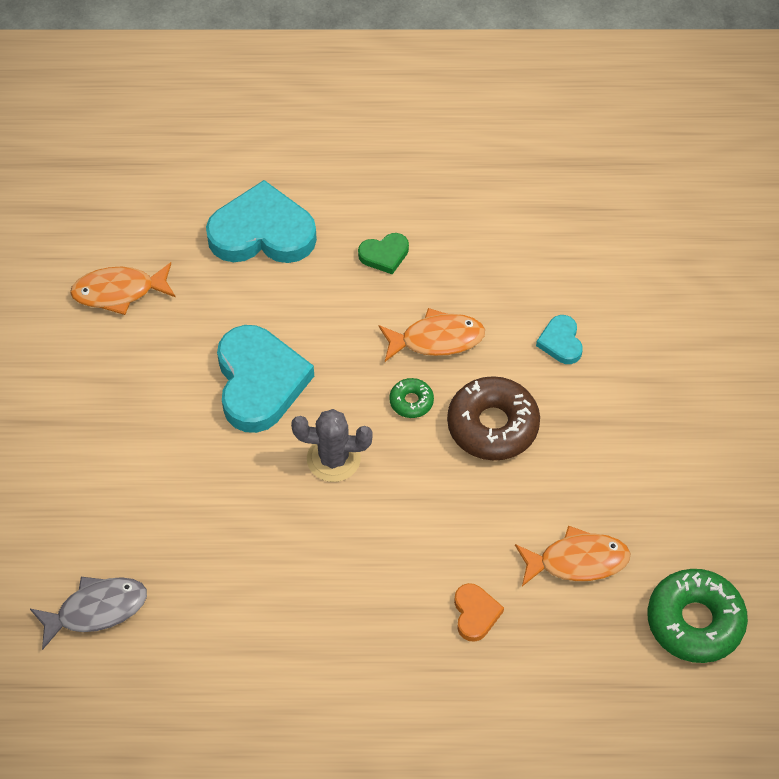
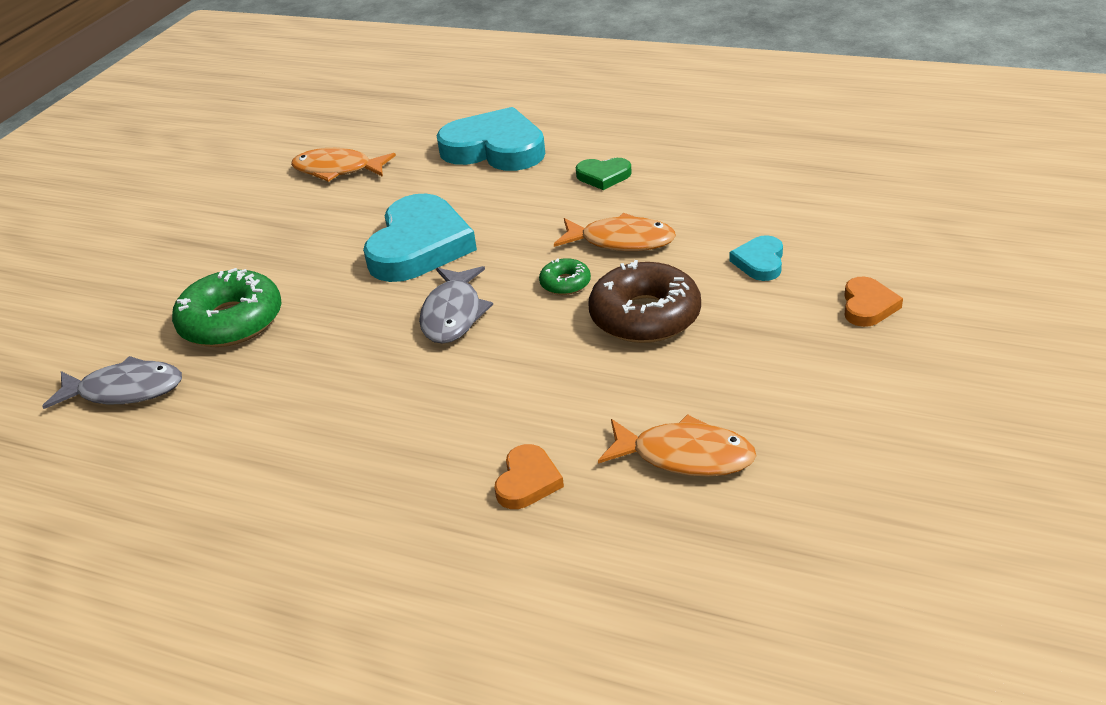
camera: 25 degrees right, 20 degrees down
grey cactus [291,409,373,482] -> grey fish [419,266,493,344]
green donut [647,569,748,663] -> green donut moved to [172,268,282,347]
none -> orange heart [844,276,903,327]

